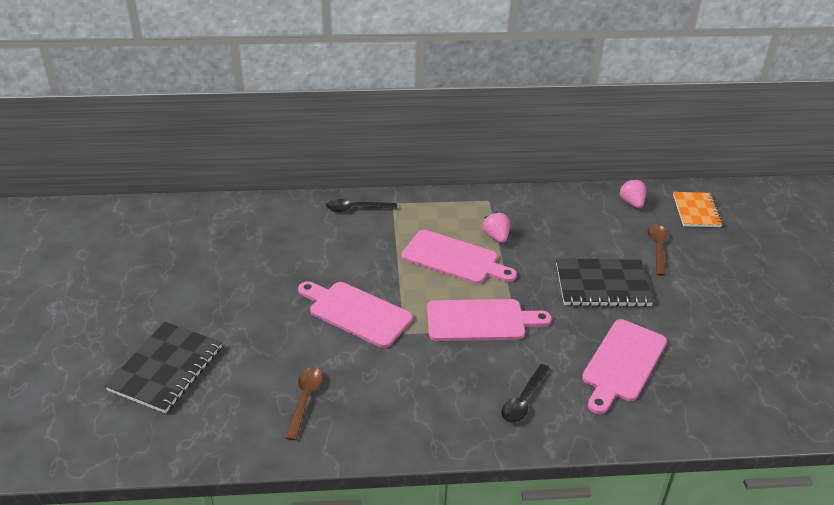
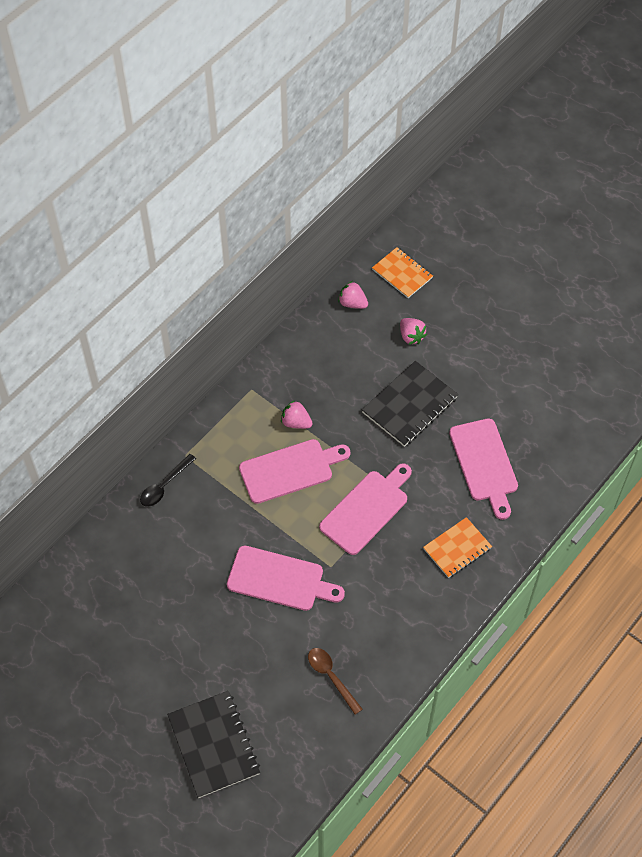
camera: 45 degrees left, 20 degrees up
pink cutting board [298,281,413,348] -> pink cutting board turned 150 degrees counterclockwise [227,546,345,611]
black spoon [501,364,550,423] -> orange notebook [423,517,492,578]
brown spoon [648,224,668,276] -> pink strawberry [400,318,427,345]

